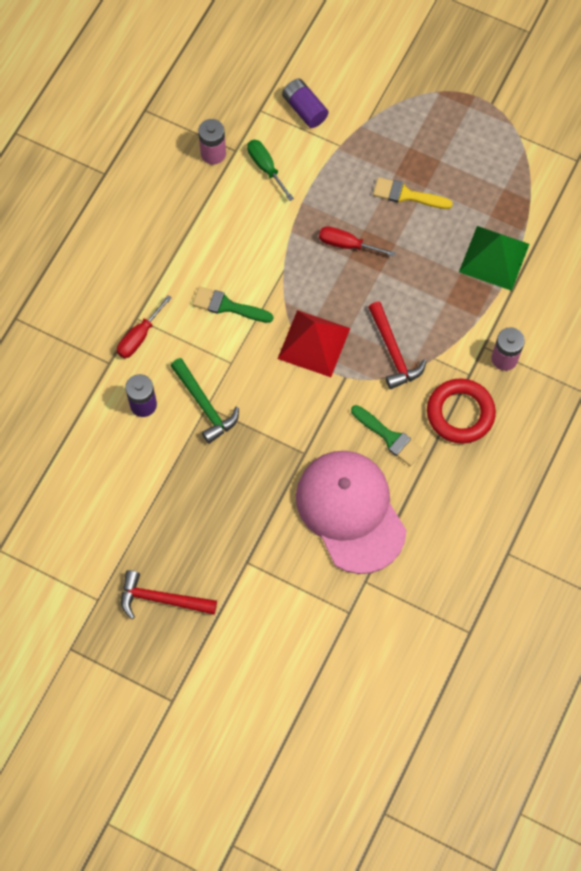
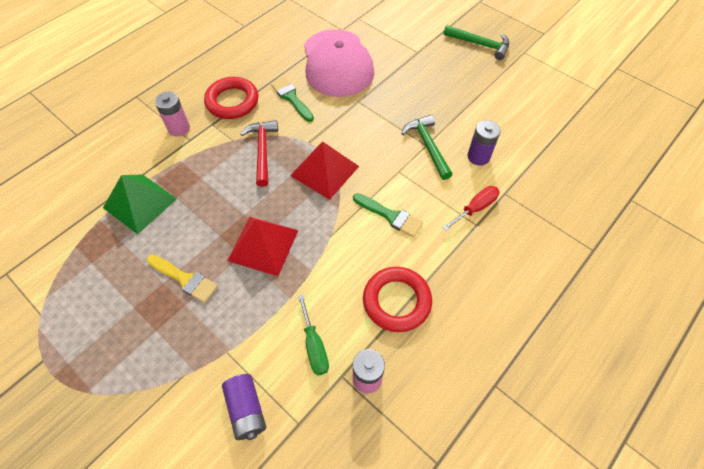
camera: 165 degrees left, 10 degrees down
red hammer [121,570,217,619] -> green hammer [443,25,509,60]
red screwdriver [319,226,396,257] -> red pyramid [227,217,299,276]
none -> red ring [363,267,432,332]

